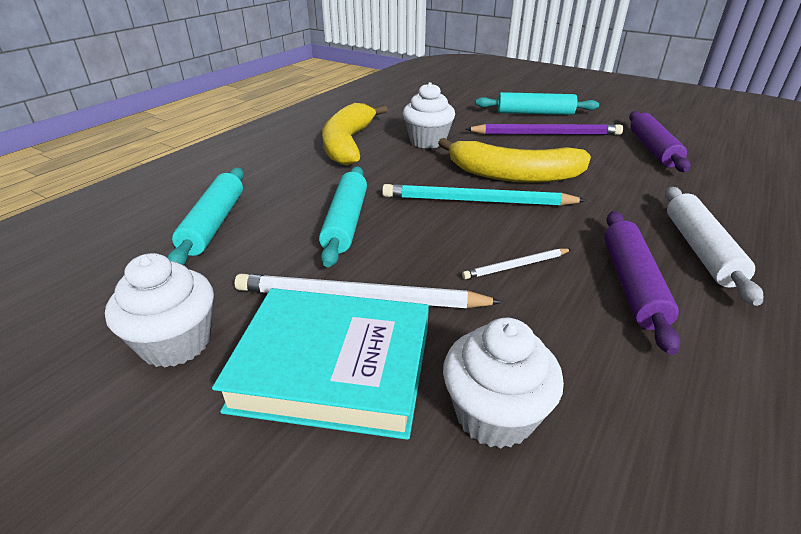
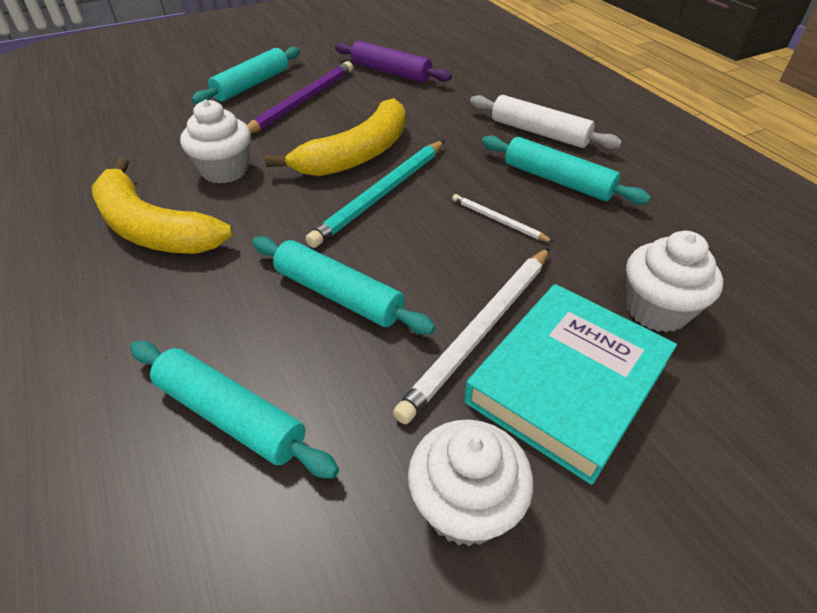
camera: 60 degrees left, 10 degrees up
white pencil [462,249,572,279] -> white pencil turned 120 degrees clockwise [452,194,554,243]
purple rolling pin [604,211,680,355] -> turquoise rolling pin [482,135,651,205]

